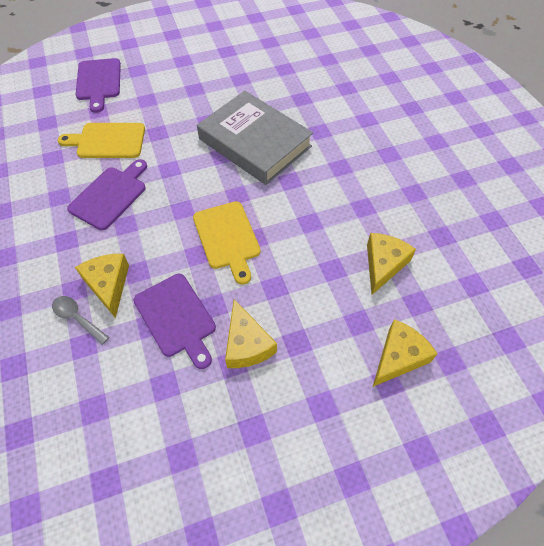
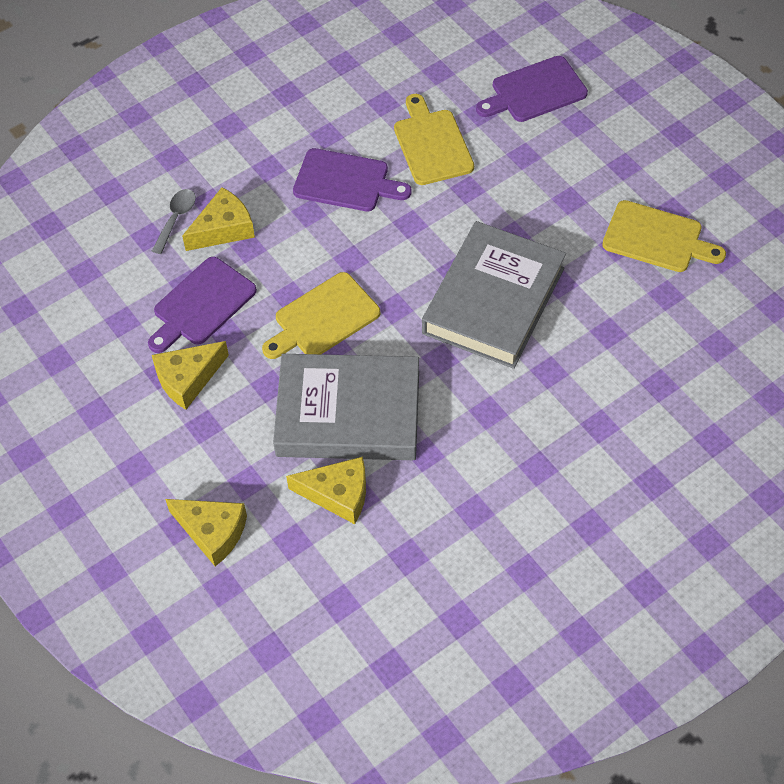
camera: 75 degrees right, 0 degrees up
none -> grey book [273,354,419,460]
none -> yellow cutting board [602,200,726,272]

